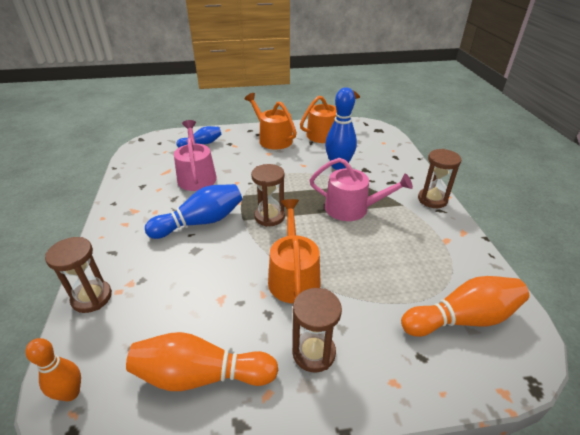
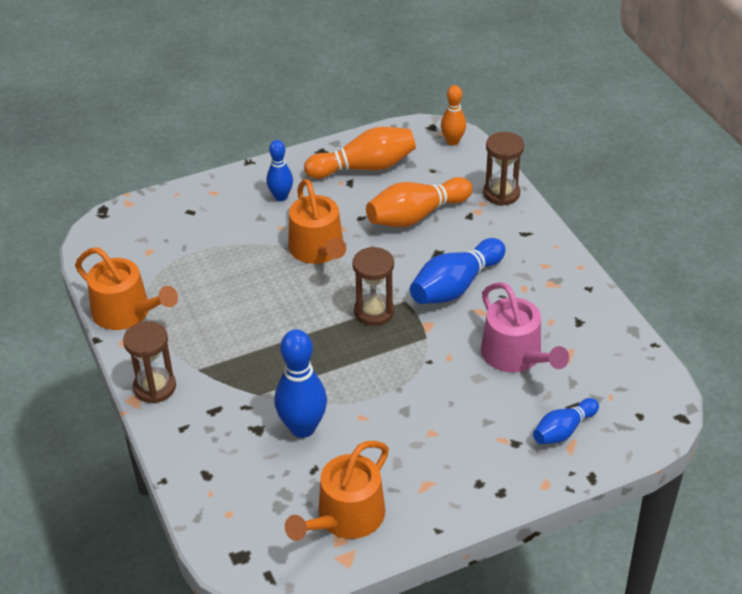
camera: 165 degrees right, 5 degrees up
orange watering can [244,93,297,150] -> orange watering can moved to [75,248,178,330]
brown hourglass [292,288,342,373] -> blue bowling pin [266,140,293,201]
pink watering can [310,158,413,221] -> none
orange bowling pin [401,276,529,337] -> orange bowling pin moved to [366,177,473,227]

